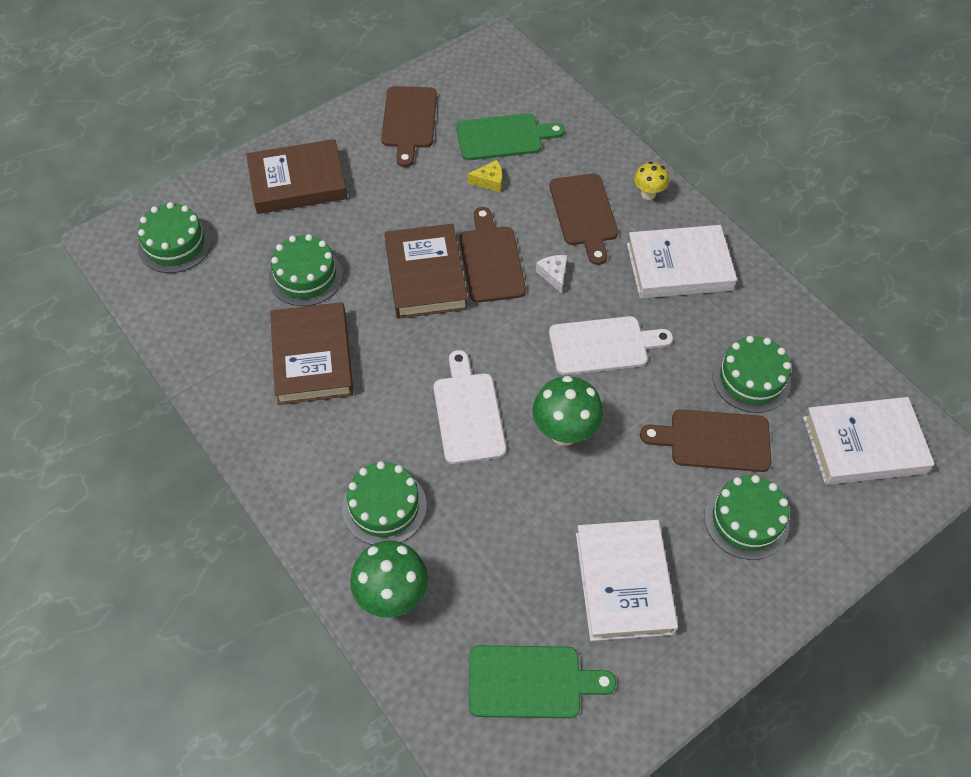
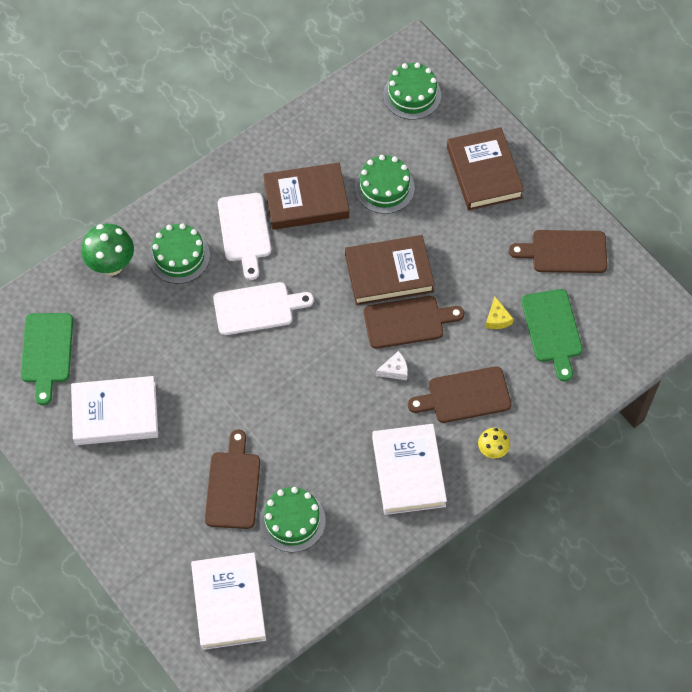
camera: 90 degrees right, 5 degrees up
green mushroom [532,376,603,446] -> none
white cutting board [549,316,673,375] -> white cutting board moved to [218,193,271,280]
green cake [704,475,789,560] -> none

